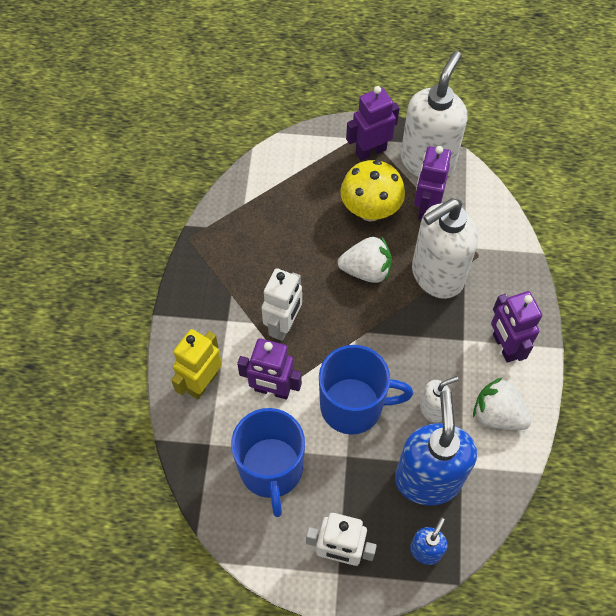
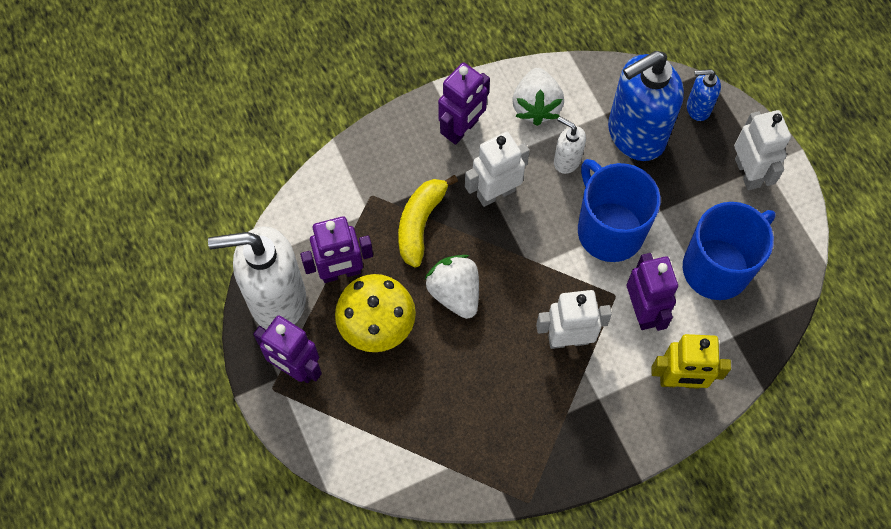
camera: 120 degrees left, 5 degrees up
white soap dispenser [412,198,478,299] -> yellow banana [398,175,458,267]
none -> white robot [465,132,530,207]

